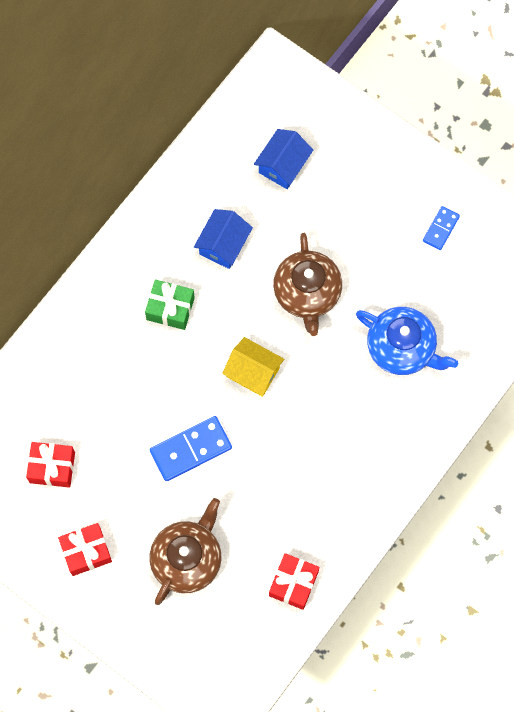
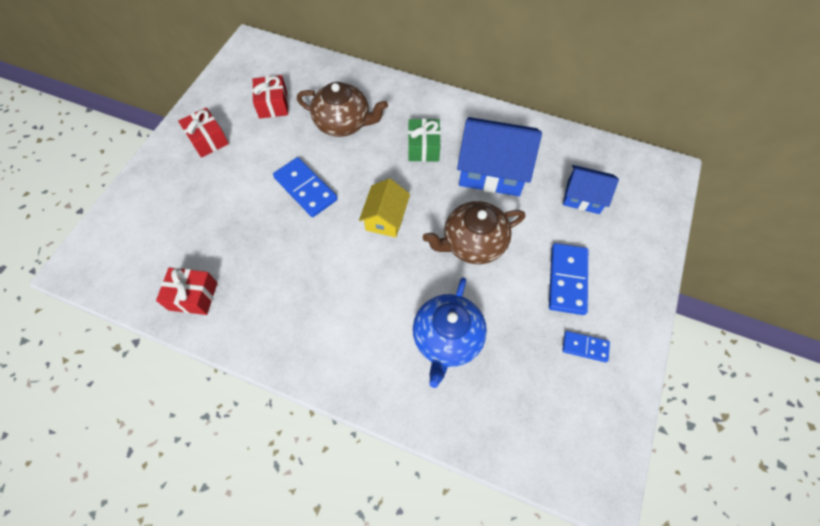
camera: 75 degrees right, 10 degrees down
brown teapot [149,498,221,605] -> brown teapot moved to [297,82,388,137]
blue house [194,209,253,269] -> blue house [457,117,542,197], size x1.70
none -> blue domino [549,243,588,315]

